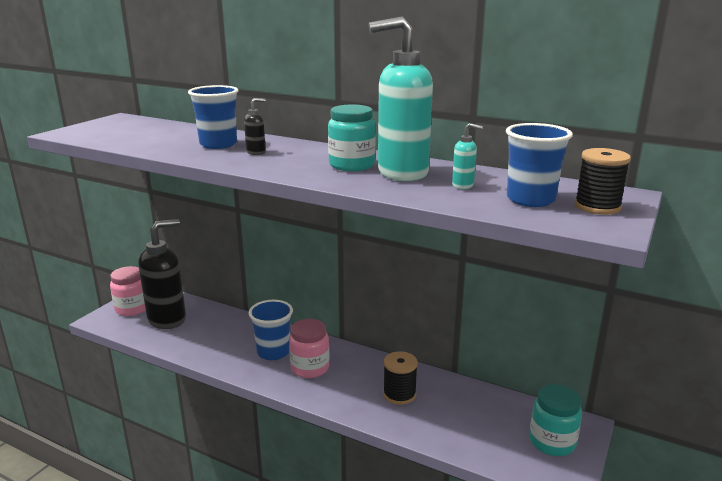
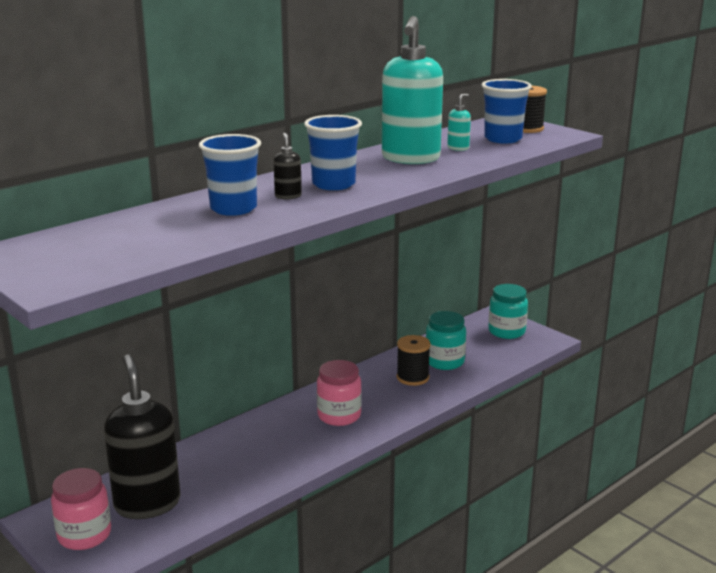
camera: 70 degrees left, 0 degrees up
blue cup [248,300,293,360] -> blue cup moved to [304,115,362,190]
turquoise jar [328,104,376,171] -> turquoise jar moved to [426,311,466,370]

